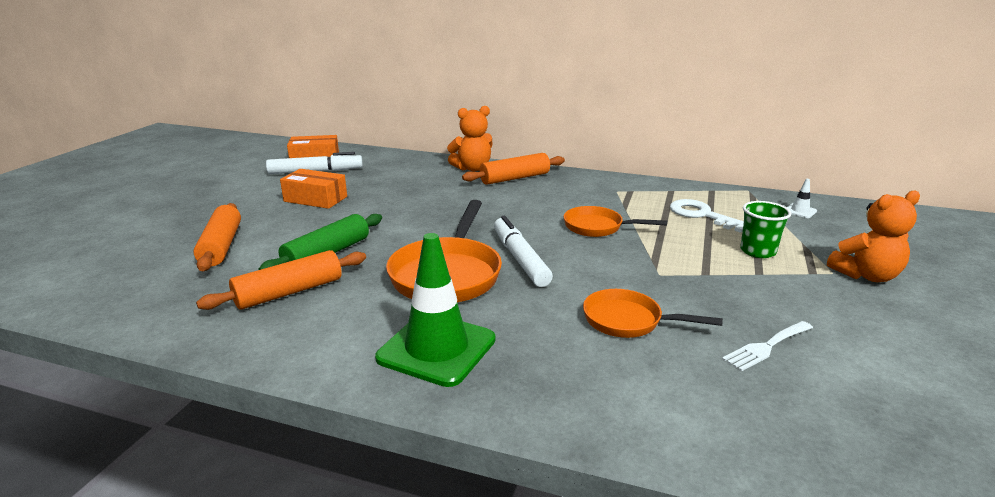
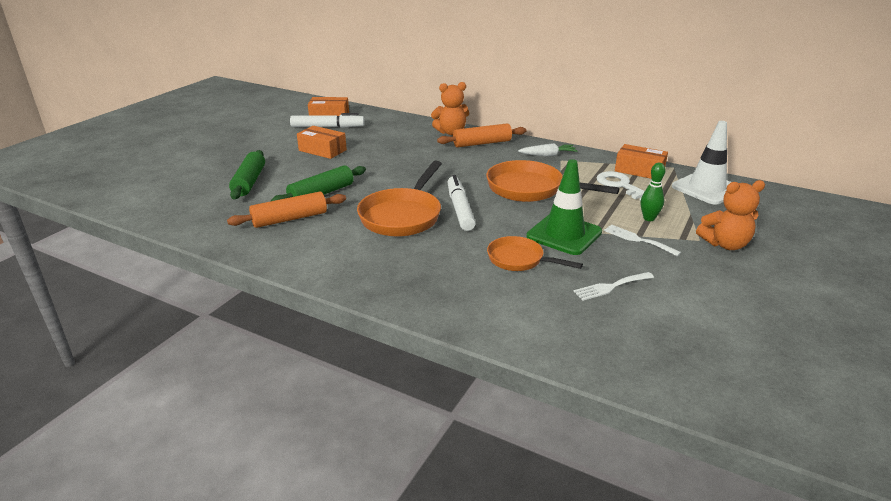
camera: 10 degrees right, 5 degrees up
orange rolling pin [193,203,241,271] -> green rolling pin [229,150,265,199]
green traffic cone [375,233,496,387] -> green traffic cone moved to [526,159,602,255]
orange pan [563,206,667,237] -> orange pan [486,160,620,202], size x1.65
green cup [740,201,791,258] -> green bowling pin [640,163,666,221]
white traffic cone [787,179,817,218] -> white traffic cone [672,121,731,205], size x2.45
none -> white carrot [518,143,578,156]
none -> white fork [604,225,681,256]
none -> orange box [615,144,668,179]

